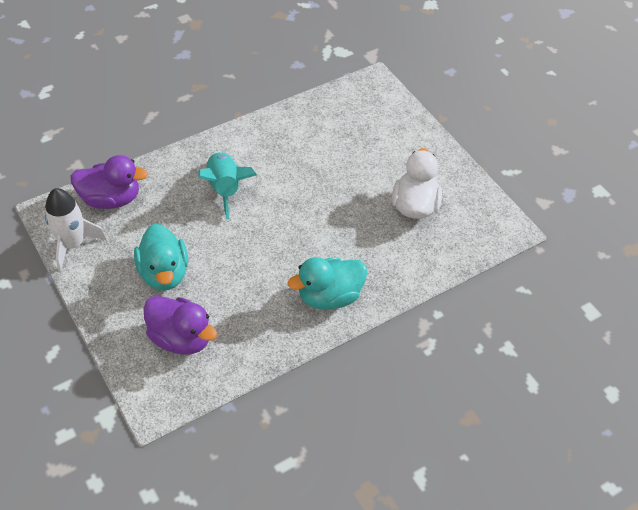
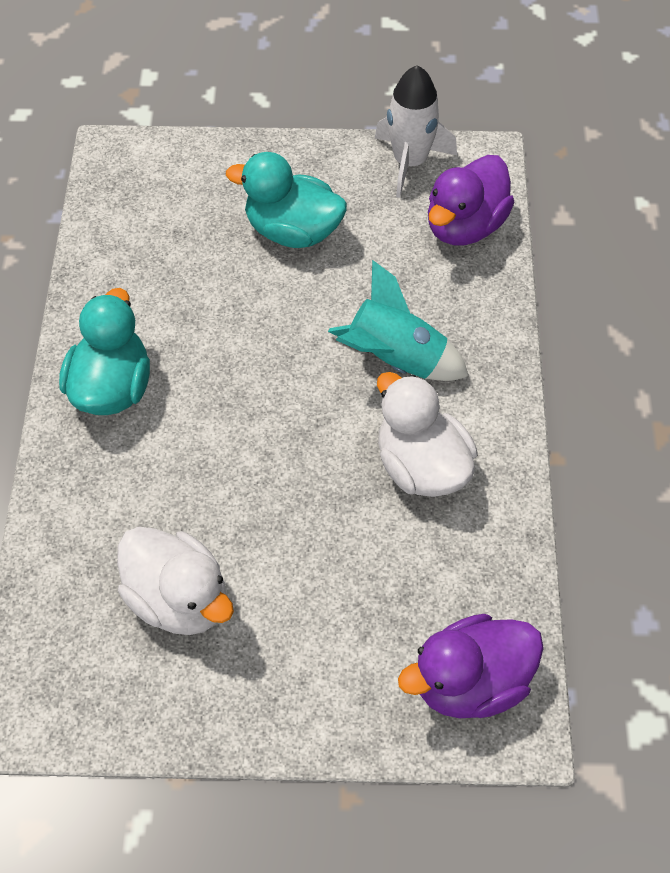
camera: 125 degrees right, 5 degrees up
purple duck [143,296,217,355] -> purple duck moved to [398,614,544,718]
none -> white duck [377,372,477,497]

